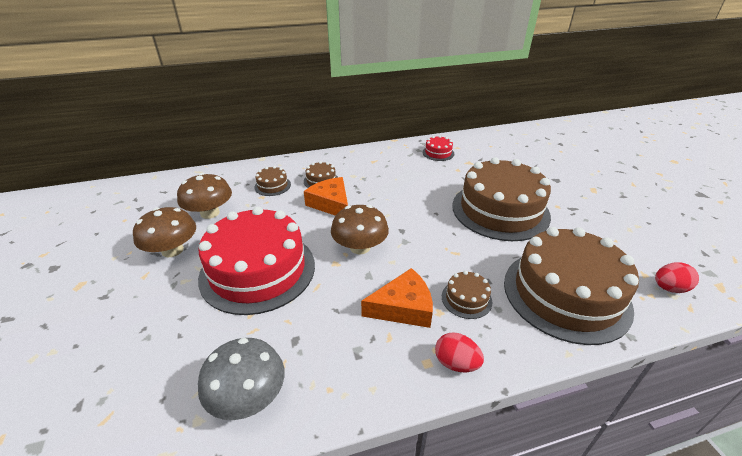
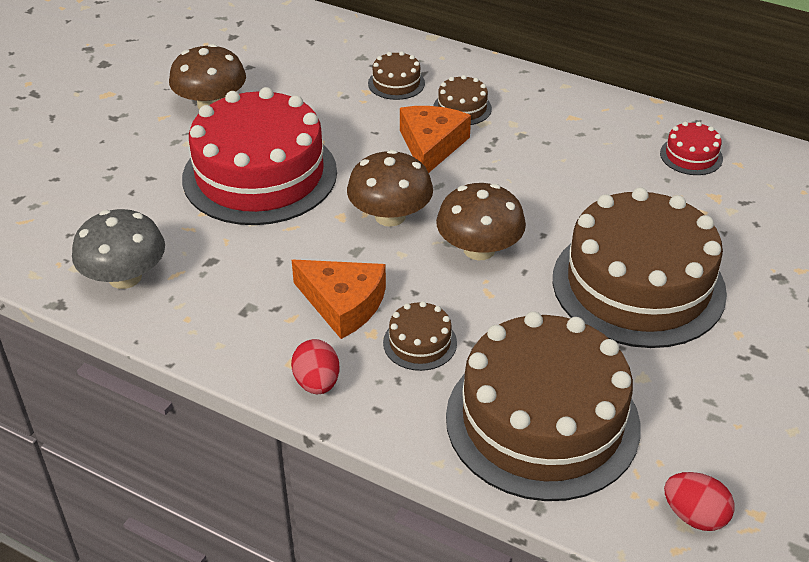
camera: 45 degrees right, 5 degrees up
brown mushroom [177,173,232,219] -> brown mushroom moved to [436,183,526,260]

